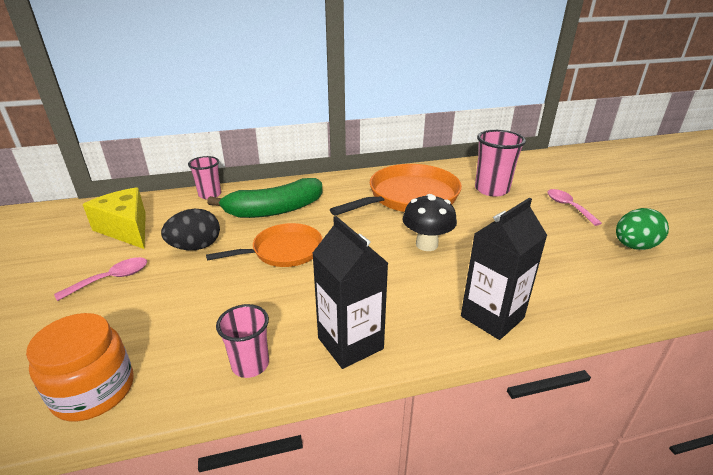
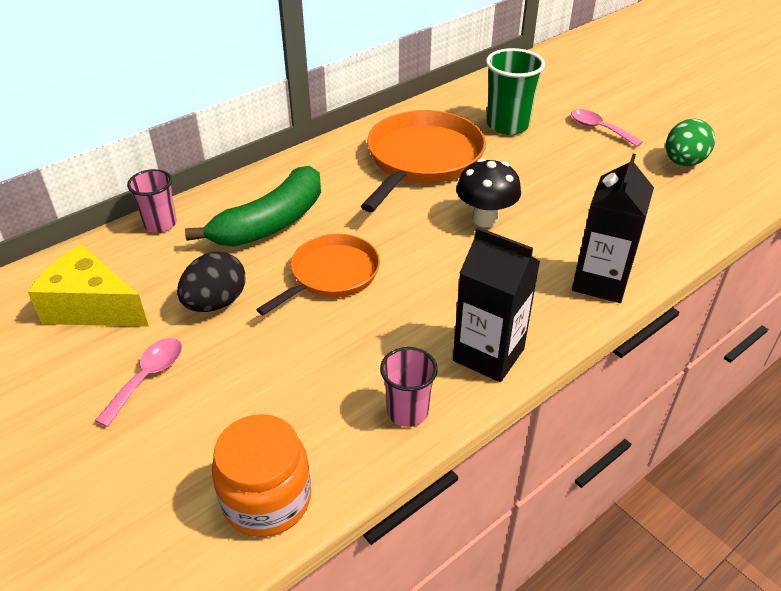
camera: 25 degrees left, 10 degrees up
pink cup [475,130,526,197] -> green cup [486,48,545,135]

